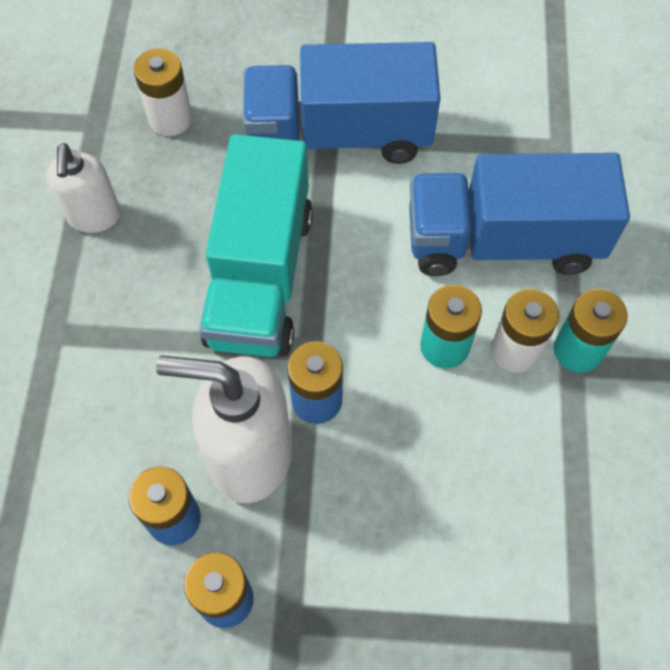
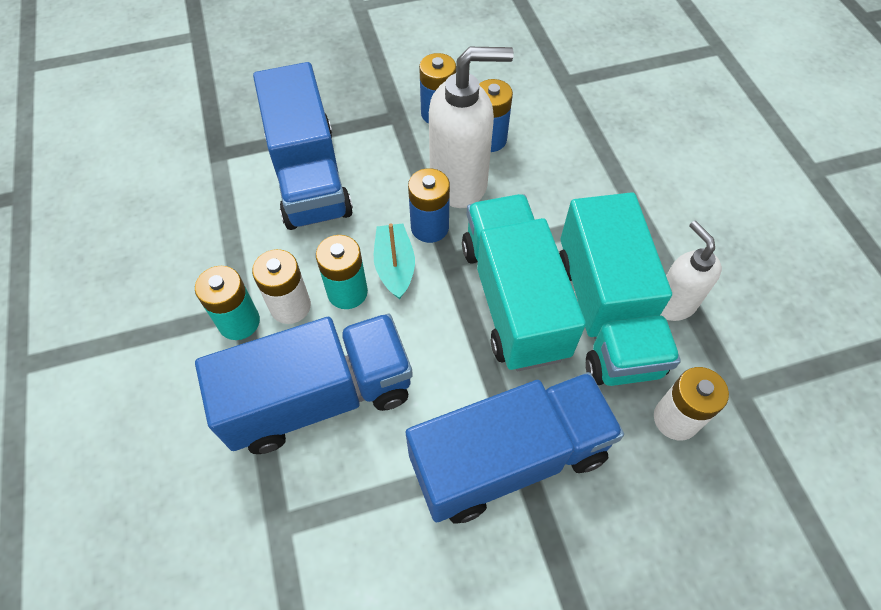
camera: 160 degrees right, 5 degrees down
none -> blue truck [253,62,353,230]
none -> turquoise boat [374,223,415,300]
none -> turquoise truck [559,192,681,386]

